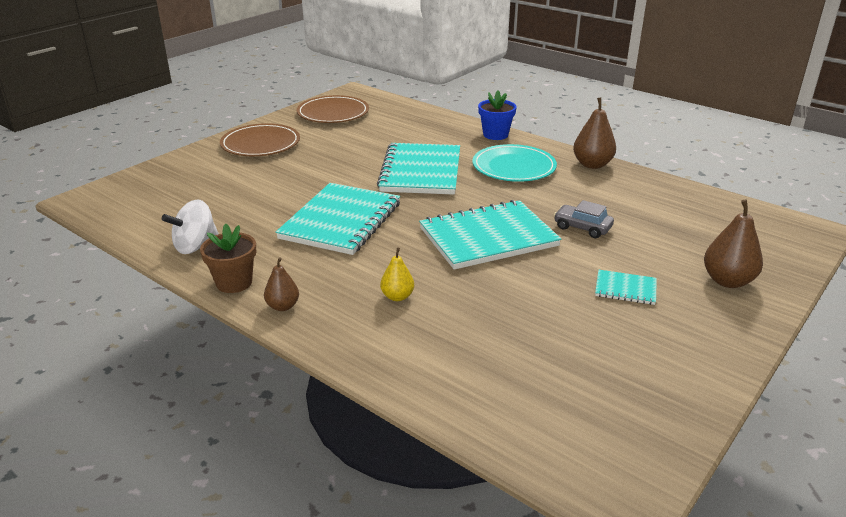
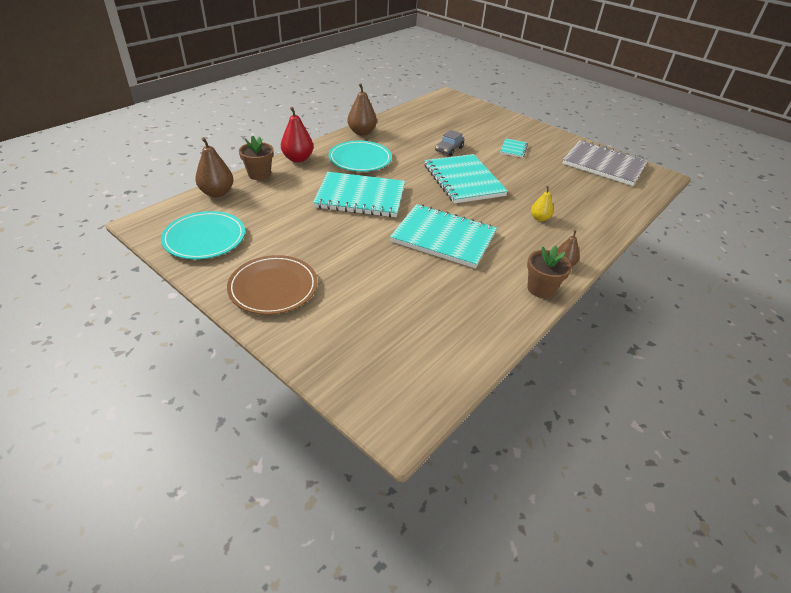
camera: 90 degrees left, 10 degrees up
white spinning top [162,200,219,254] -> none
brown plate [297,95,369,123] -> turquoise plate [161,211,245,259]
blue flower pot [478,91,517,140] -> red pear [281,107,314,163]
brown pear [704,199,763,288] -> brown pear moved to [195,137,234,197]
none -> brown flower pot [239,135,274,180]
none -> grey notebook [562,140,648,186]

